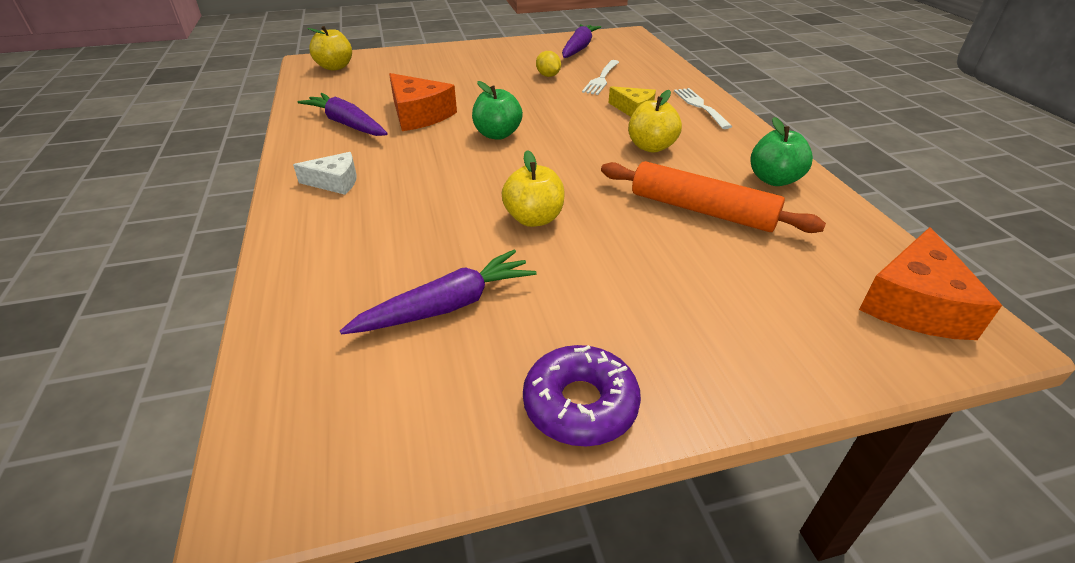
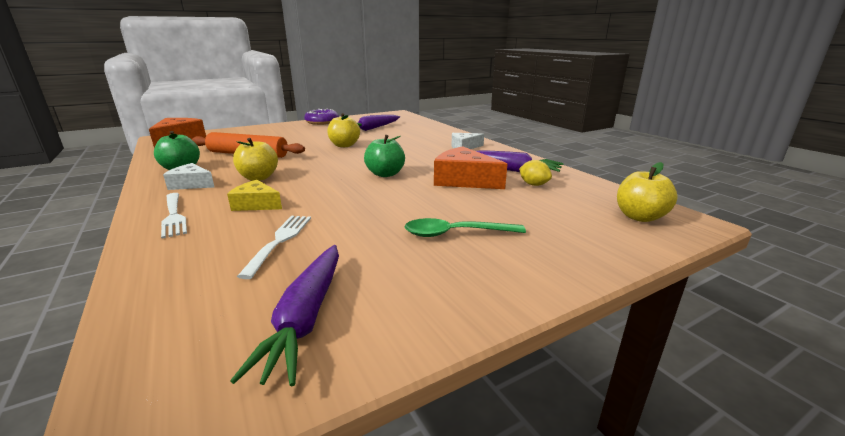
camera: 165 degrees right, 15 degrees down
yellow lemon [536,51,561,77] -> yellow lemon moved to [519,160,552,186]
none -> white cheese [163,163,214,190]
none -> green spoon [405,218,526,237]

